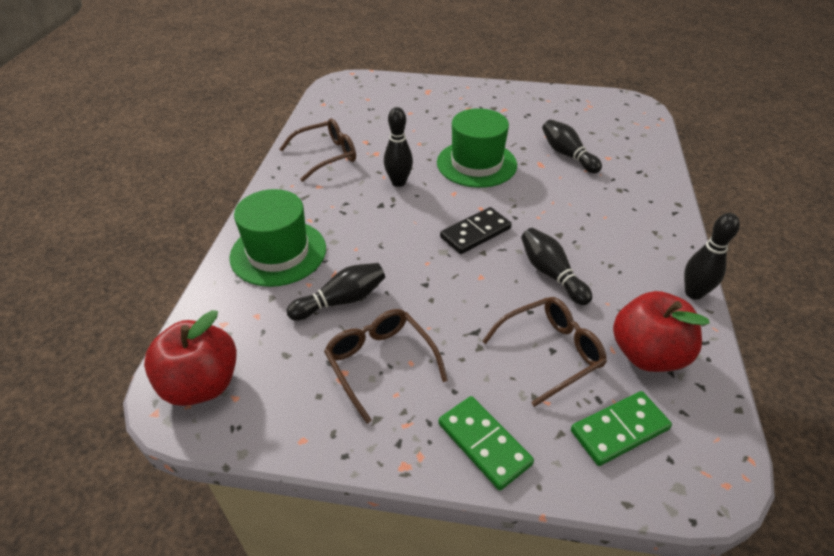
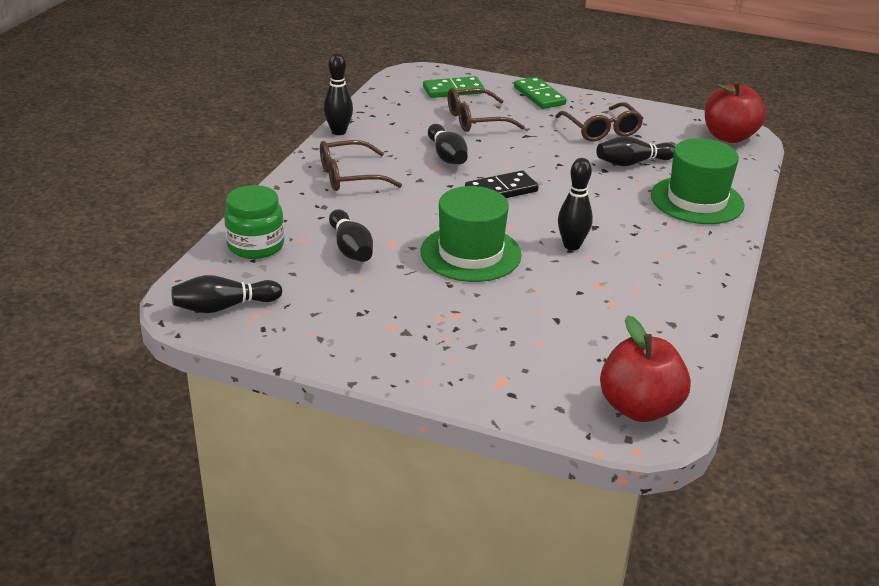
camera: 170 degrees left, 10 degrees down
brown glasses [280,119,356,182] -> brown glasses moved to [320,140,402,191]
red apple [613,291,710,372] -> red apple moved to [600,315,691,422]
none -> black bowling pin [172,275,282,313]
none -> green jar [224,185,284,259]

